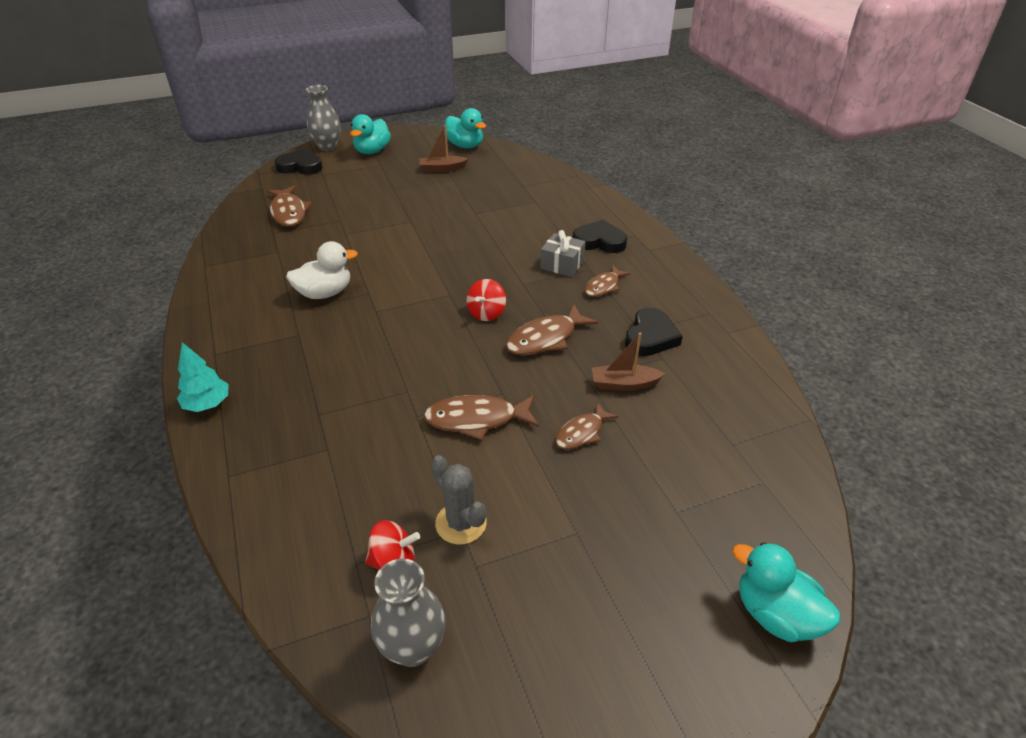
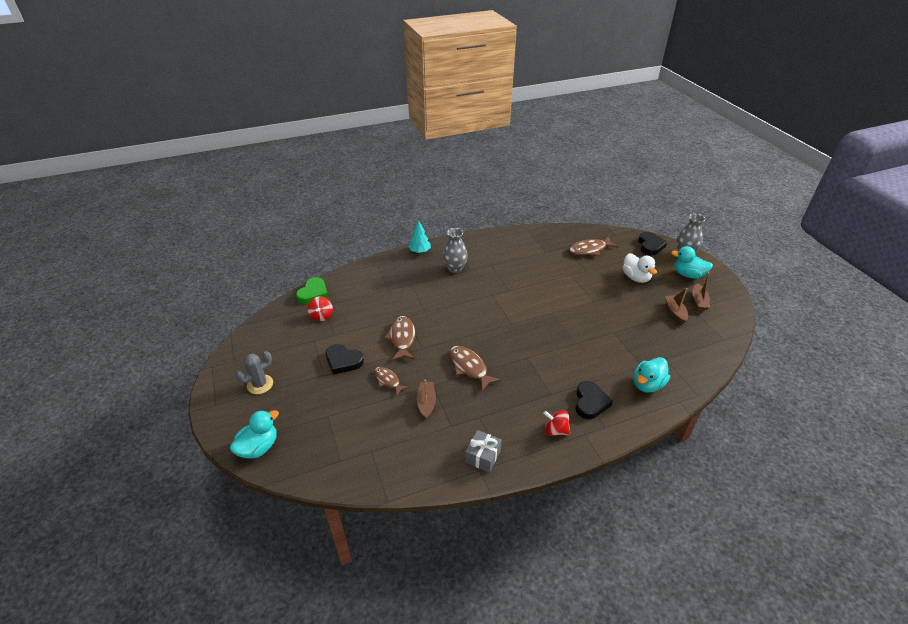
camera: 90 degrees right, 0 degrees up
white duck [286,241,358,299] -> white duck moved to [623,253,657,283]
grey vase [371,558,446,667] -> grey vase moved to [443,228,468,273]
grey cactus [431,455,487,545] -> grey cactus moved to [235,351,273,394]
turquoise duck [445,108,486,148] -> turquoise duck moved to [634,357,670,393]
red spinning top [466,279,506,321] -> red spinning top moved to [543,410,570,436]
grey gift [540,230,586,277] -> grey gift moved to [465,430,502,473]
brown fish [584,265,631,297] -> none
black heart [625,308,683,356] -> black heart moved to [326,344,364,375]
none -> green heart [296,277,328,304]
none -> brown boat [693,272,710,311]

